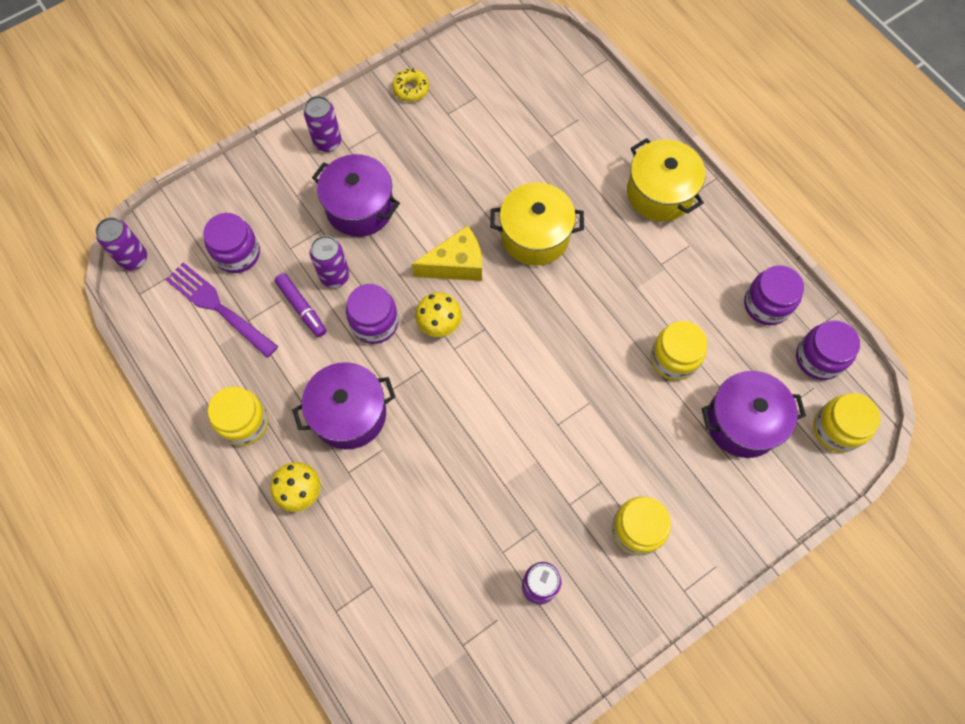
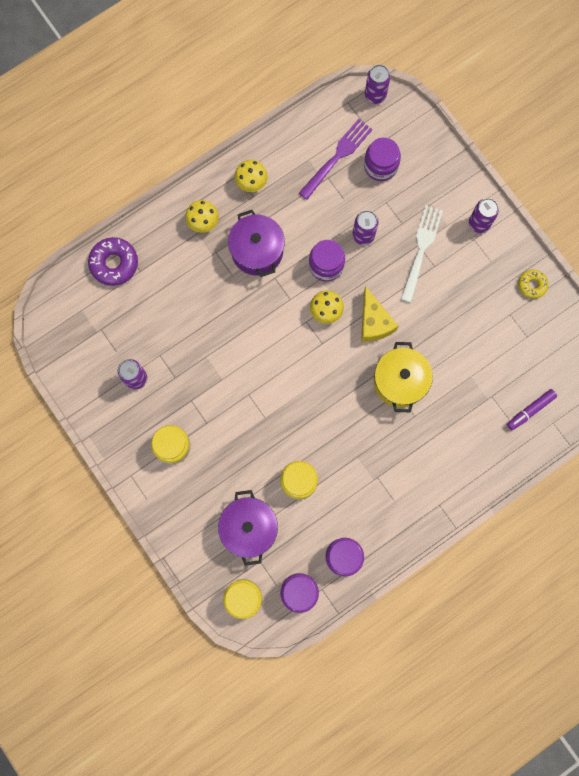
camera: 90 degrees right, 10 degrees up
yellow jar [208,387,268,446] -> yellow mushroom [234,160,268,192]
purple marker [275,273,326,337] -> purple marker moved to [507,389,557,430]
purple pot [312,154,400,237] -> white fork [401,205,443,303]
yellow pot [627,138,705,222] -> none
none -> purple donut [88,237,138,286]

